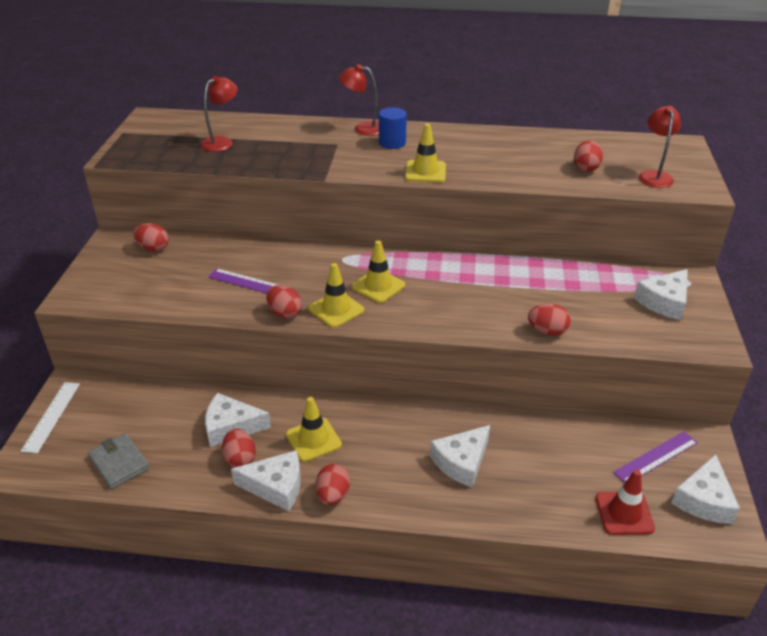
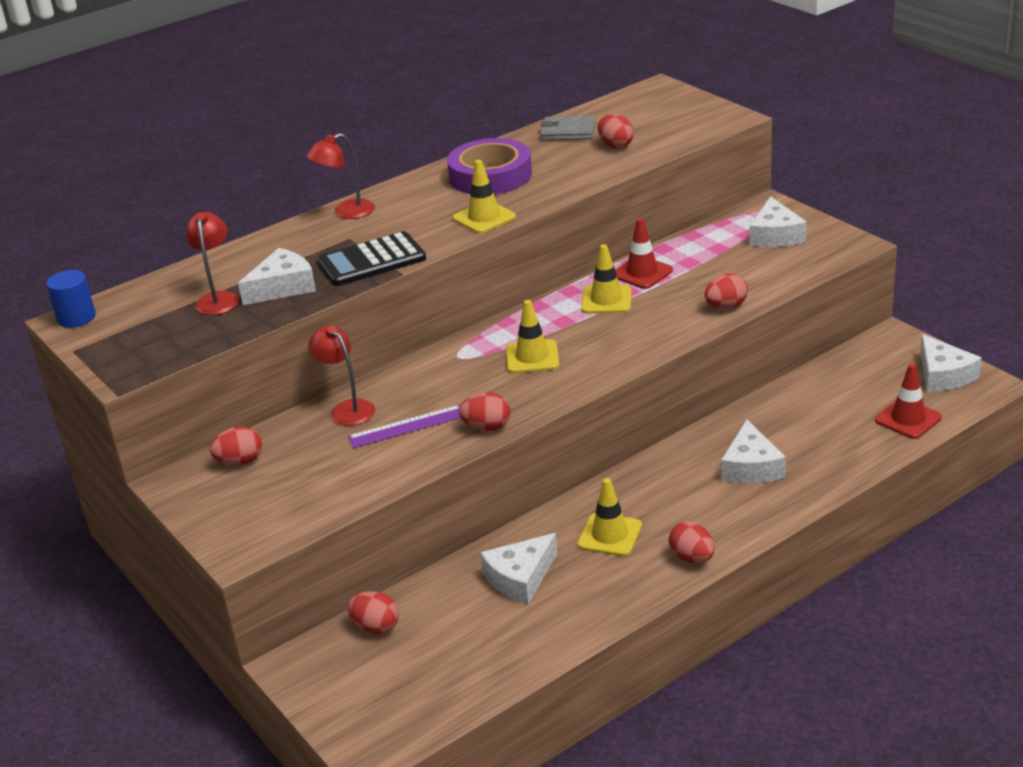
camera: 40 degrees left, 5 degrees down
white ruler [21,382,80,453] -> none
grey wallet [88,433,150,489] -> grey wallet moved to [540,116,596,140]
red egg [222,428,256,468] -> red egg moved to [347,591,399,634]
white cheese [231,450,301,511] -> white cheese moved to [238,248,316,305]
yellow traffic cone [309,263,364,328] -> yellow traffic cone moved to [581,244,632,314]
blue cylinder [379,107,407,149] -> blue cylinder moved to [46,270,96,328]
purple ruler [613,432,698,483] -> none
red lamp [639,106,681,188] -> red lamp moved to [308,325,375,426]
none -> black calculator [317,231,426,286]
none -> purple tape [447,138,532,194]
none -> red traffic cone [615,218,673,289]

